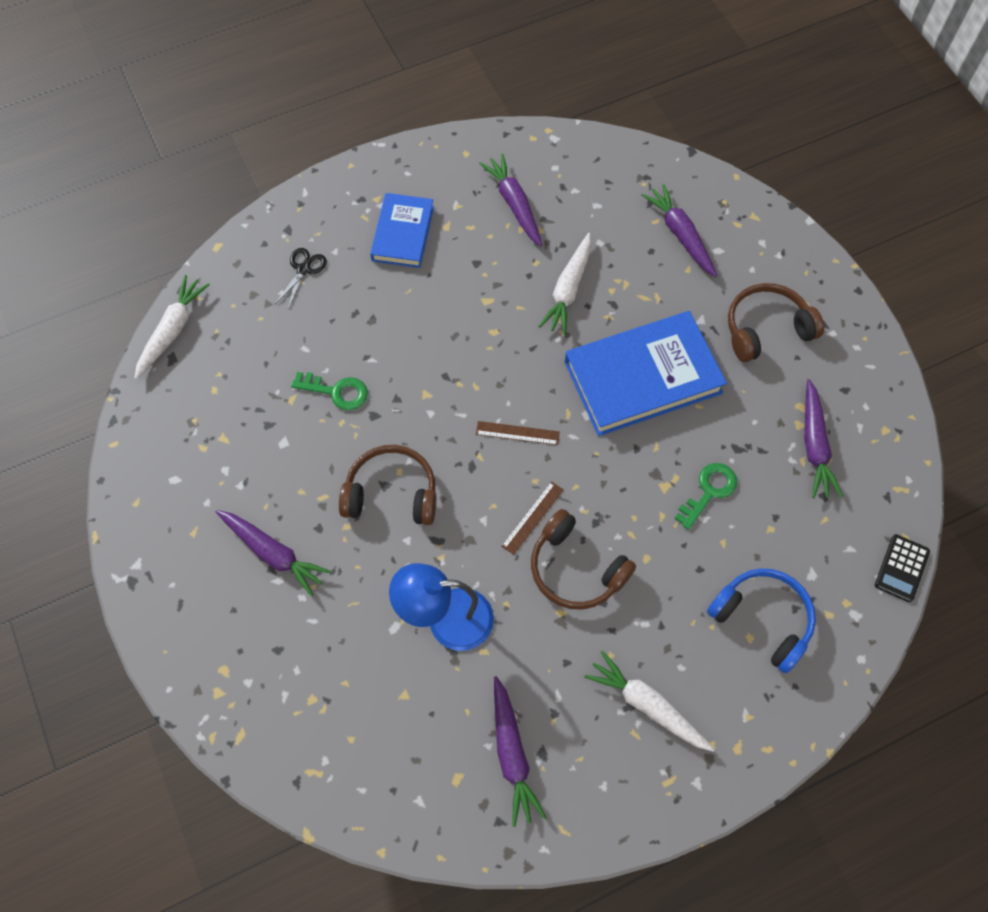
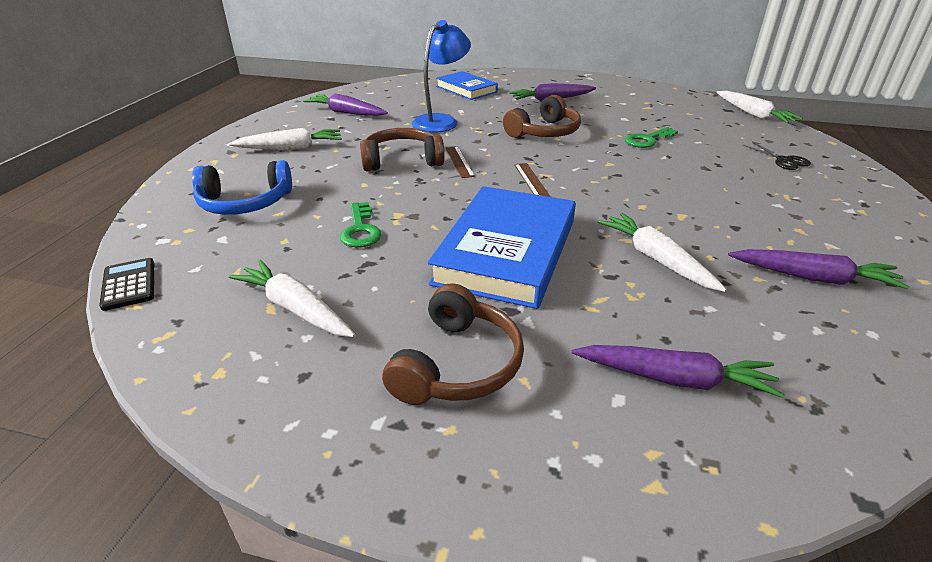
camera: 130 degrees right, 30 degrees down
blue book [370,193,434,268] -> blue book moved to [436,71,498,100]
brown ruler [476,421,560,445] -> brown ruler turned 60 degrees counterclockwise [514,163,551,197]
purple carrot [804,379,843,498] -> white carrot [229,260,355,337]

